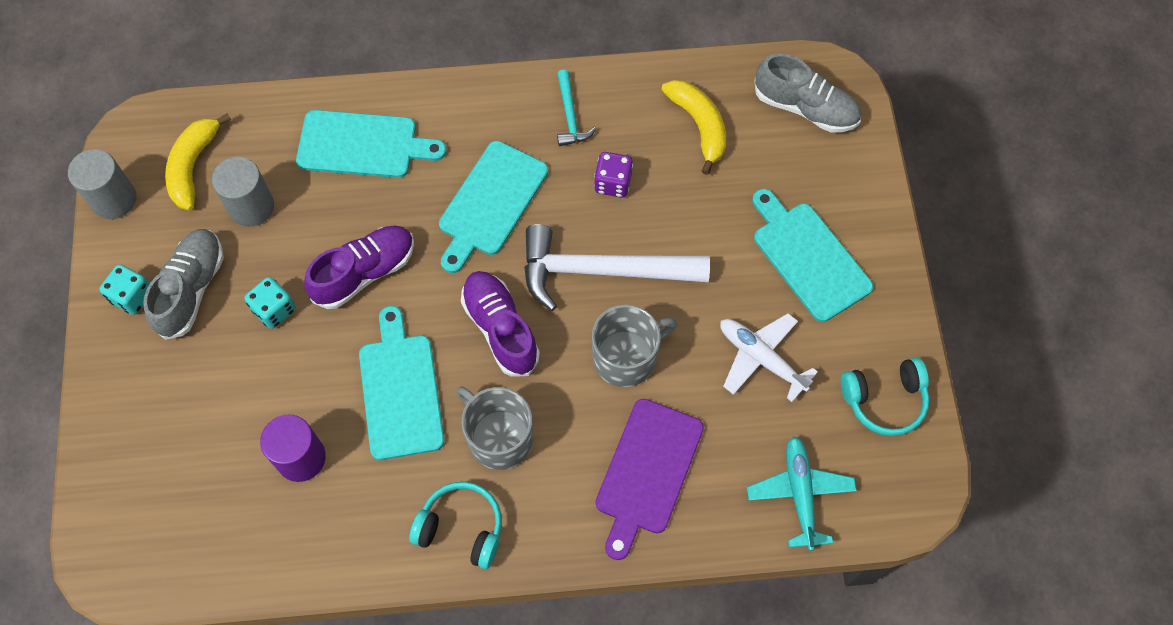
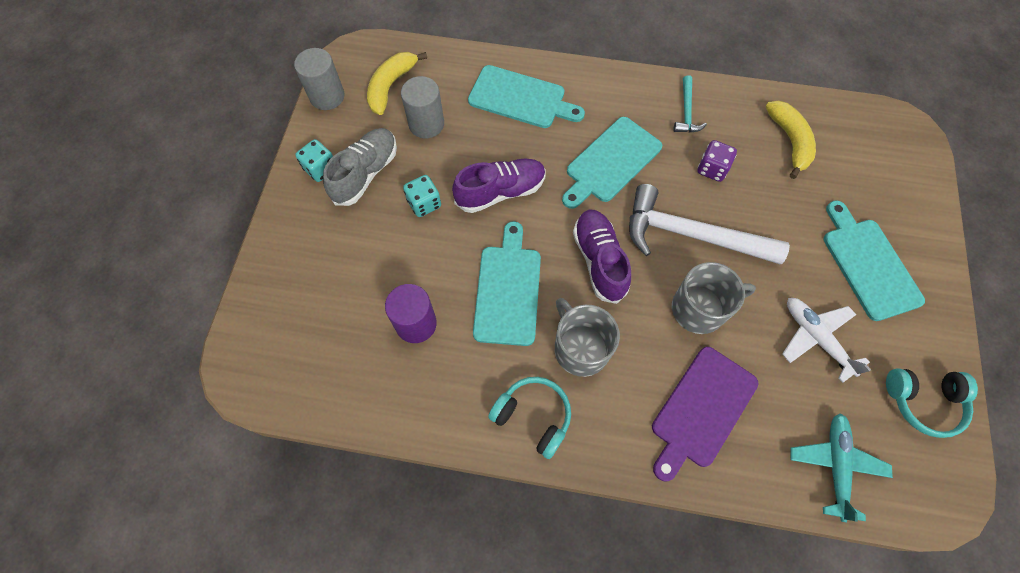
camera: 15 degrees right, 0 degrees up
grey shoe [754,53,861,132] -> none

